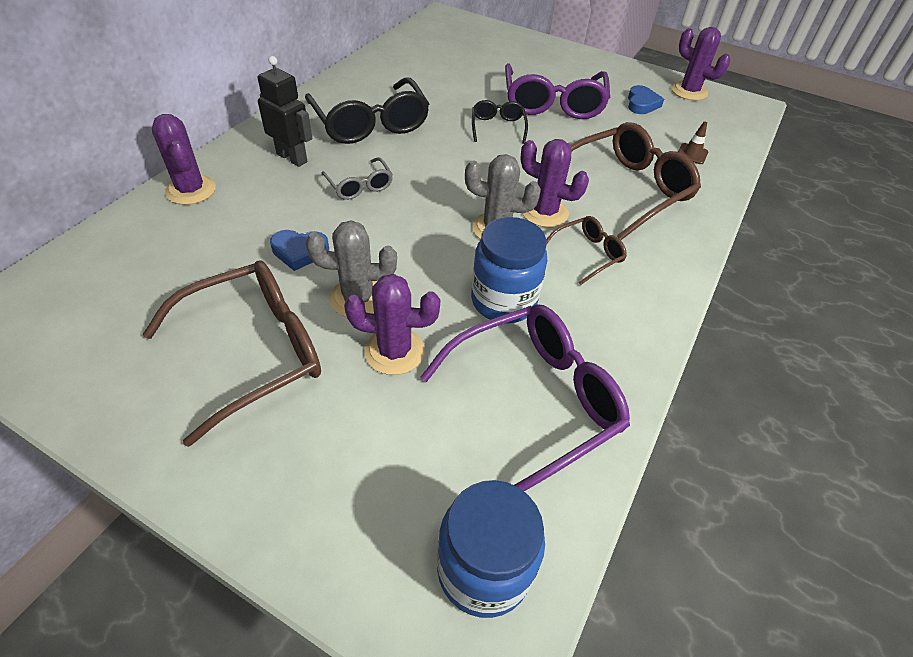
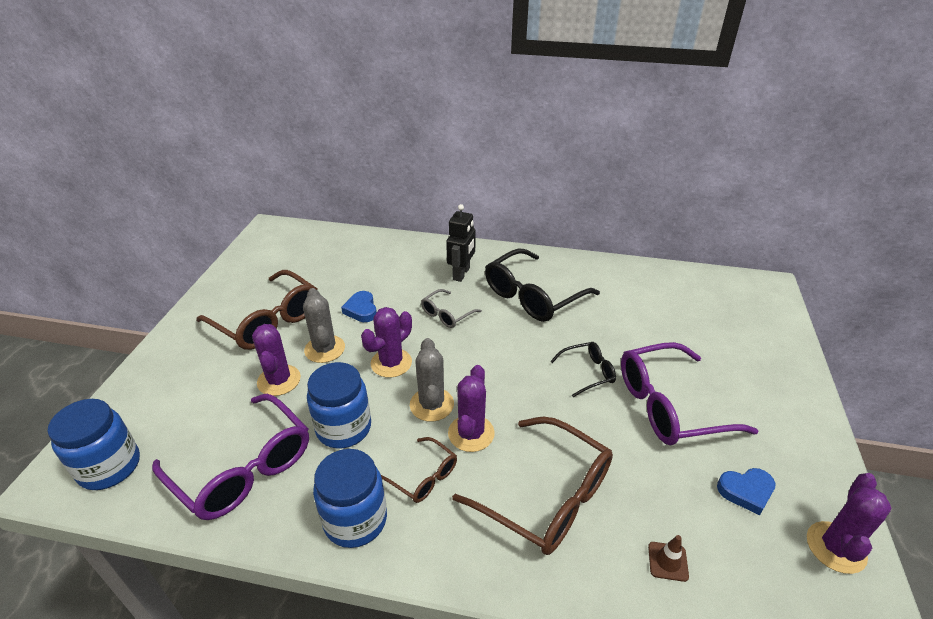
camera: 75 degrees right, 10 degrees down
purple cactus [152,114,216,205] -> purple cactus moved to [361,307,412,378]
none -> blue jar [313,449,387,548]

